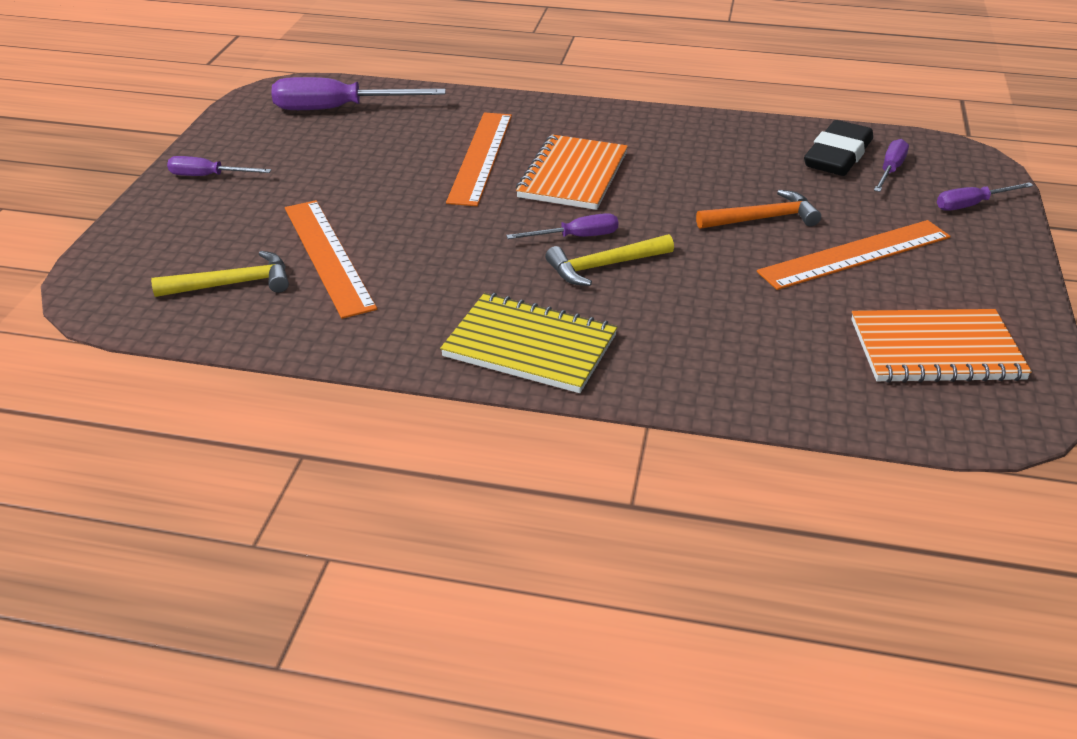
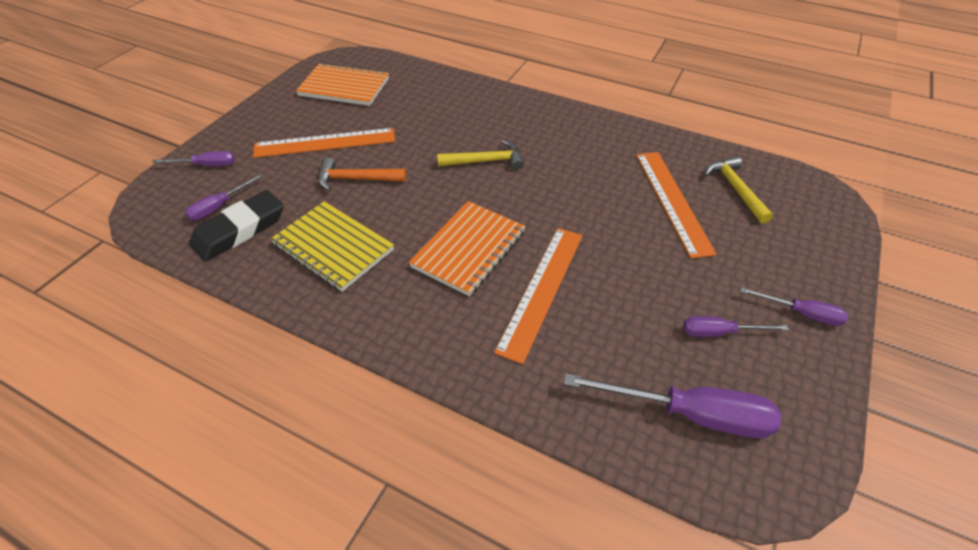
camera: 165 degrees left, 10 degrees up
yellow hammer [151,251,289,297] -> yellow hammer turned 75 degrees clockwise [704,156,773,224]
yellow notebook [440,293,618,393] -> yellow notebook moved to [270,201,394,292]
purple screwdriver [506,213,618,239] -> purple screwdriver moved to [683,316,789,337]

